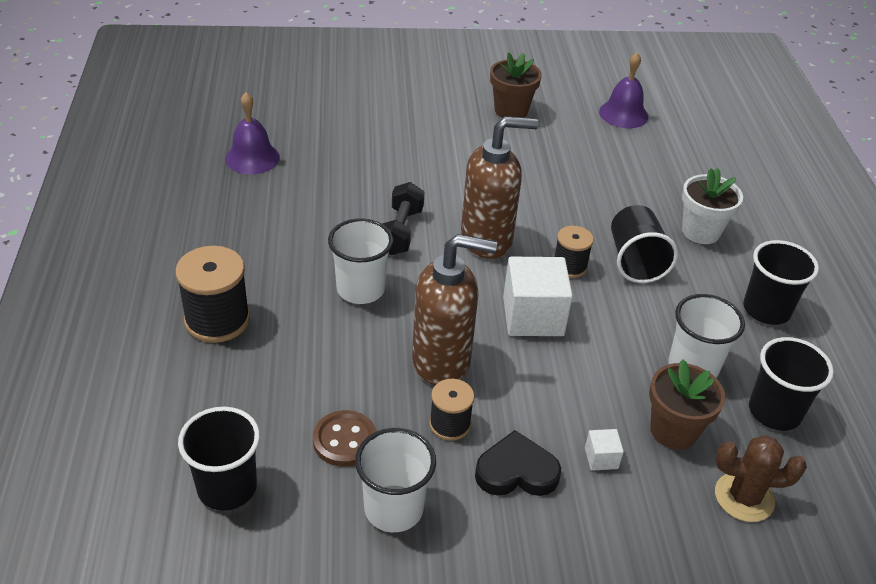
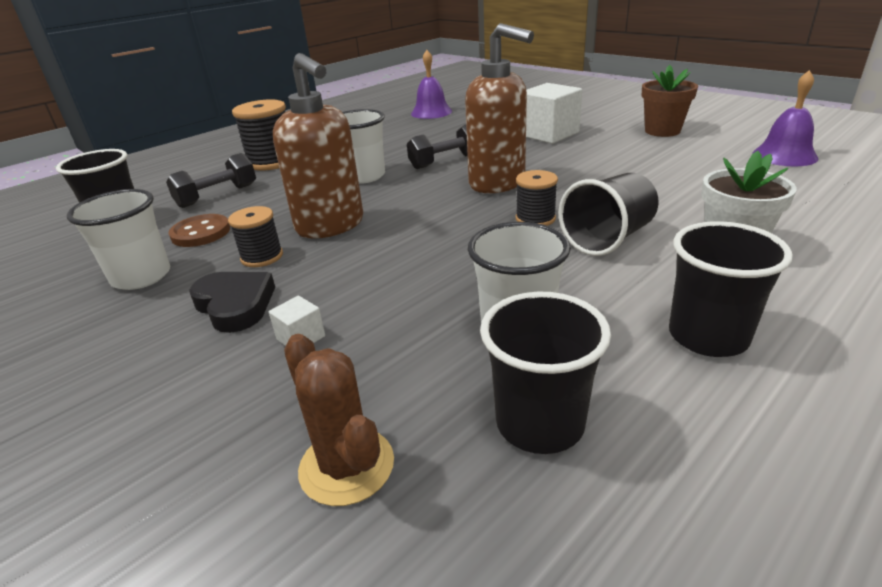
camera: 55 degrees right, 10 degrees down
white cube [503,256,573,336] -> white cube moved to [526,83,582,144]
brown flower pot [649,359,725,450] -> none
none -> black dumbbell [166,153,256,208]

